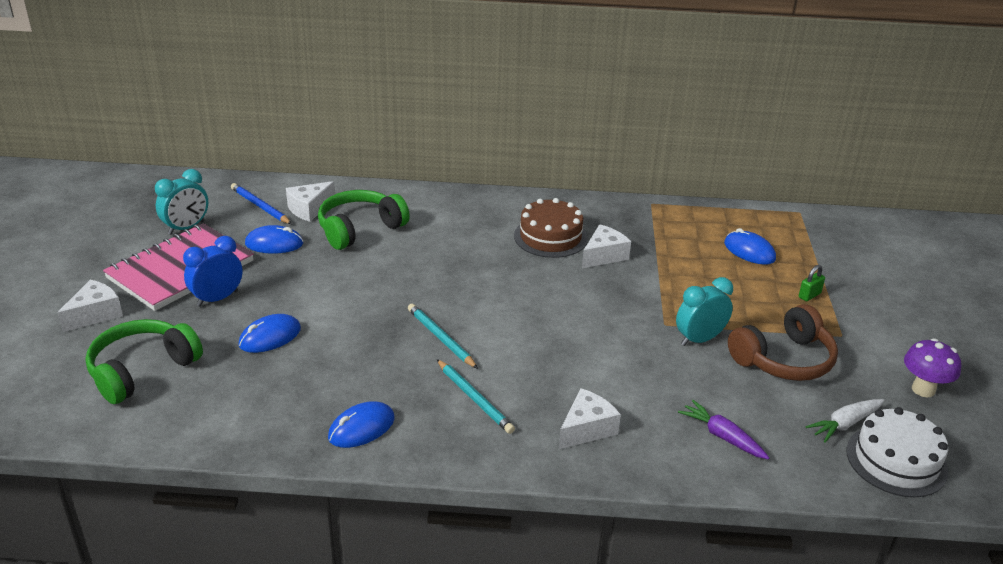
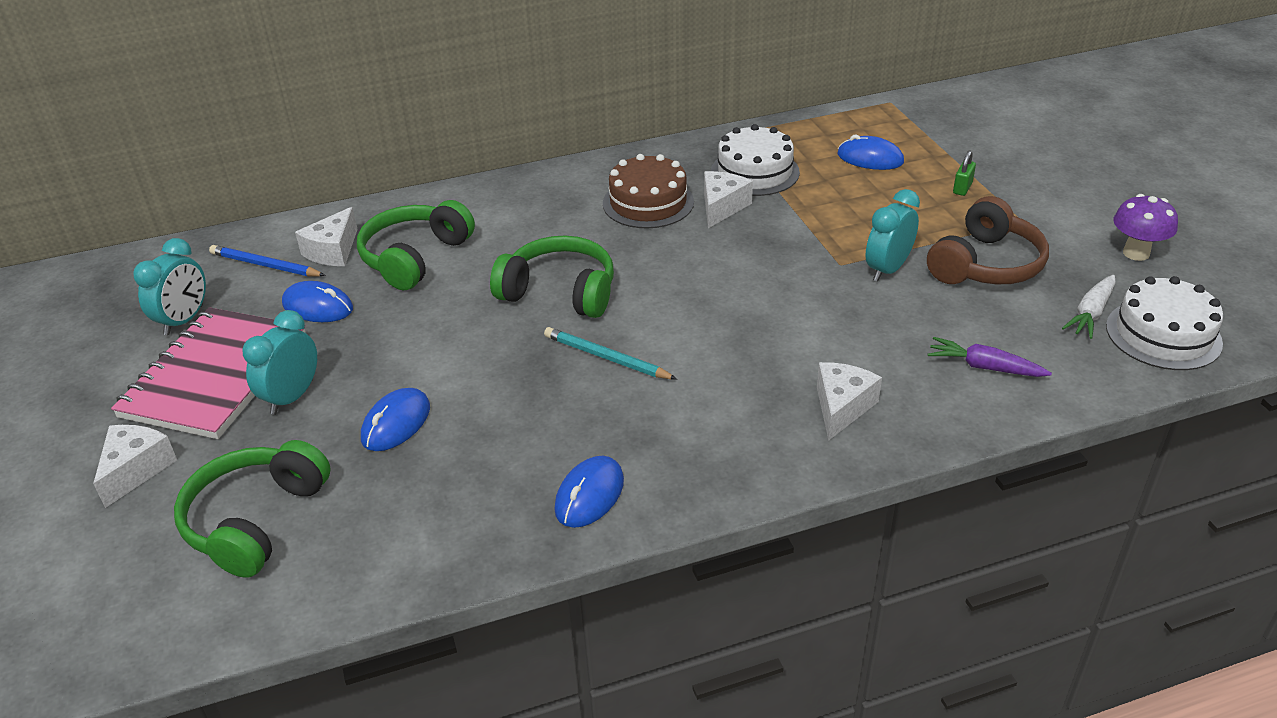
camera: 20 degrees left, 5 degrees up
blue clock [183,236,243,307] -> turquoise clock [243,310,317,415]
blue mouse [245,225,303,254] -> blue mouse turned 45 degrees clockwise [282,281,353,322]
turquoise pencil [437,359,515,434] -> none
none -> green headphones [490,236,614,318]
none -> white cake [711,124,800,196]

